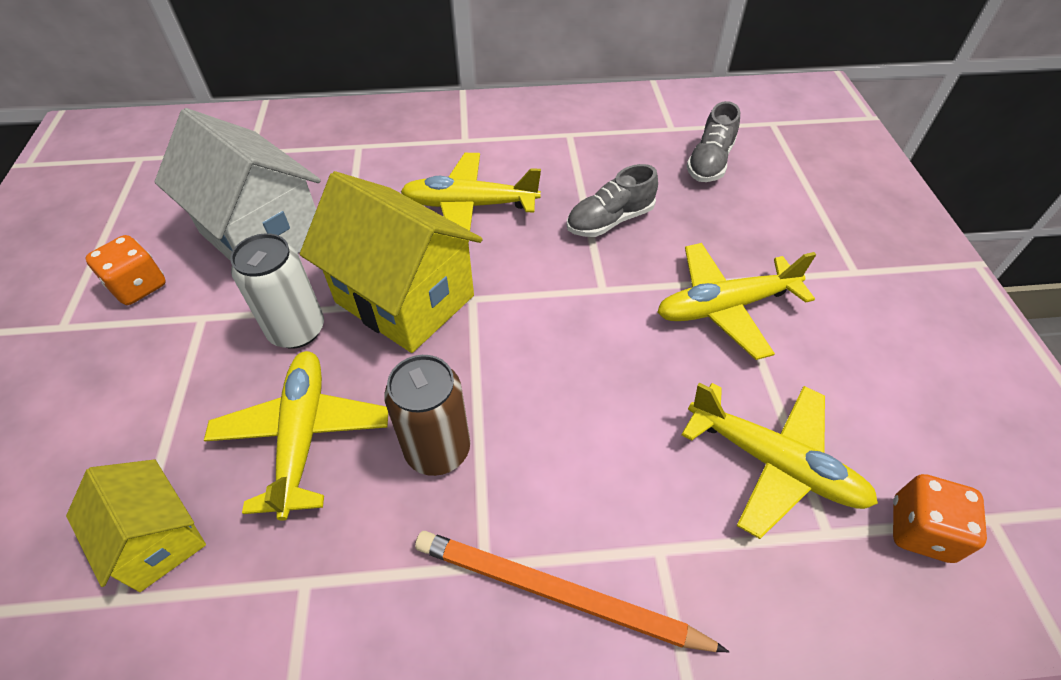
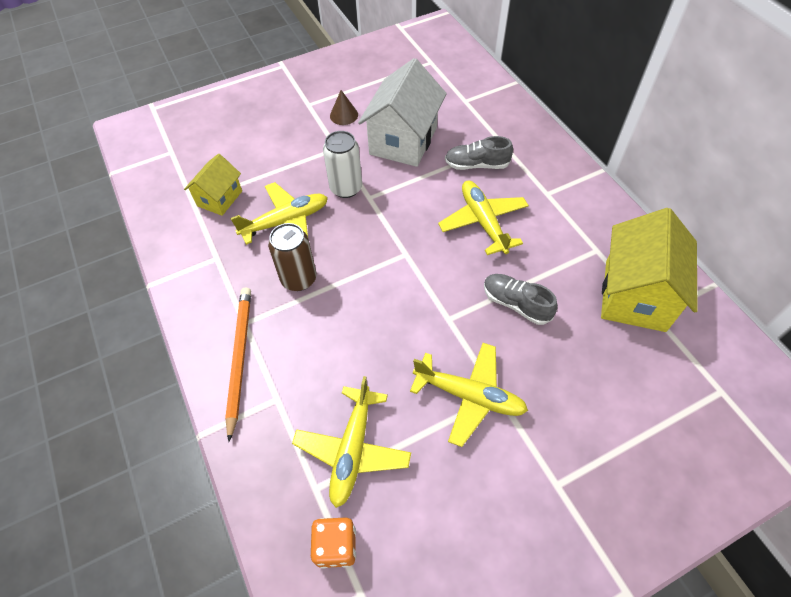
camera: 70 degrees right, 5 degrees up
orange dice [85,235,166,305] -> brown cone [330,90,358,125]
yellow house [300,171,482,353] -> yellow house moved to [601,208,698,332]
yellow plane [657,243,816,360] -> yellow plane turned 150 degrees clockwise [410,343,528,447]
grey shoe [687,101,740,182] -> grey shoe moved to [445,136,513,170]

